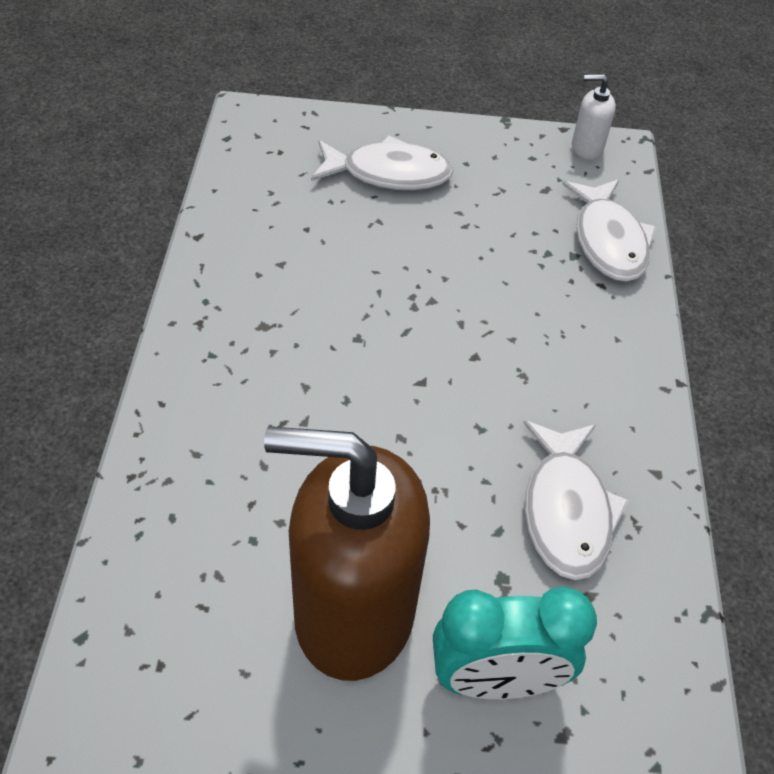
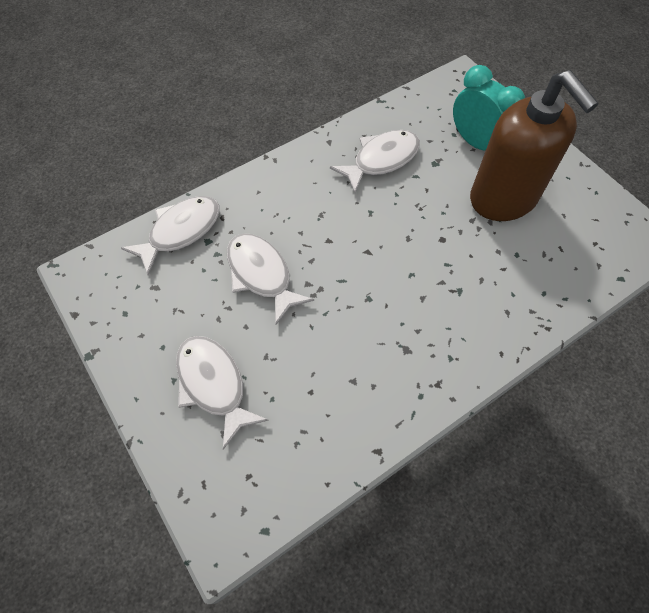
camera: 125 degrees left, 10 degrees up
white soap dispenser [572,74,616,160] -> none
none -> white fish [227,233,314,325]

